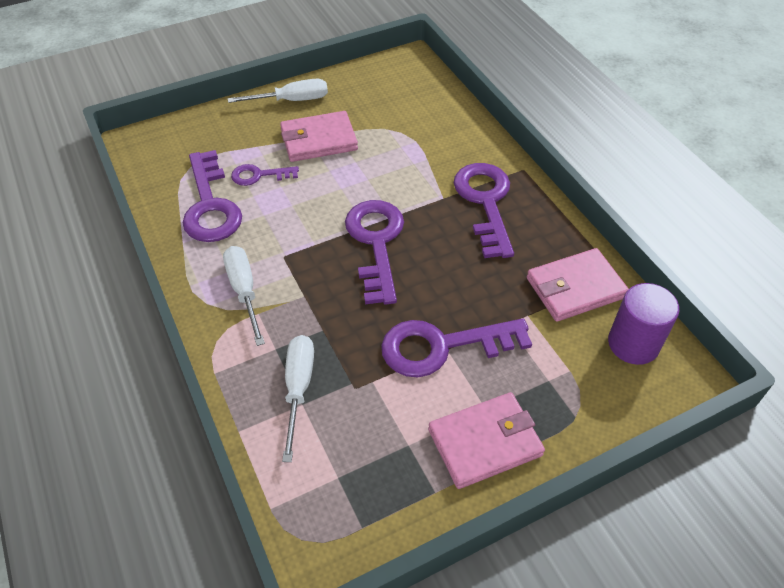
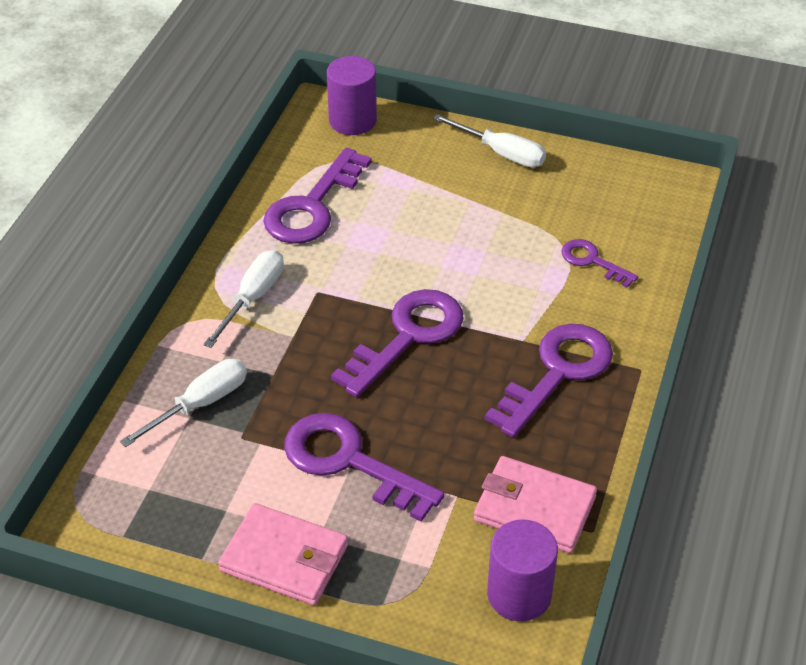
camera: 45 degrees right, 5 degrees down
purple key [231,164,299,186] -> purple key moved to [562,239,638,288]
pink wallet [280,111,358,162] -> none
none -> purple cylinder [327,56,377,135]

